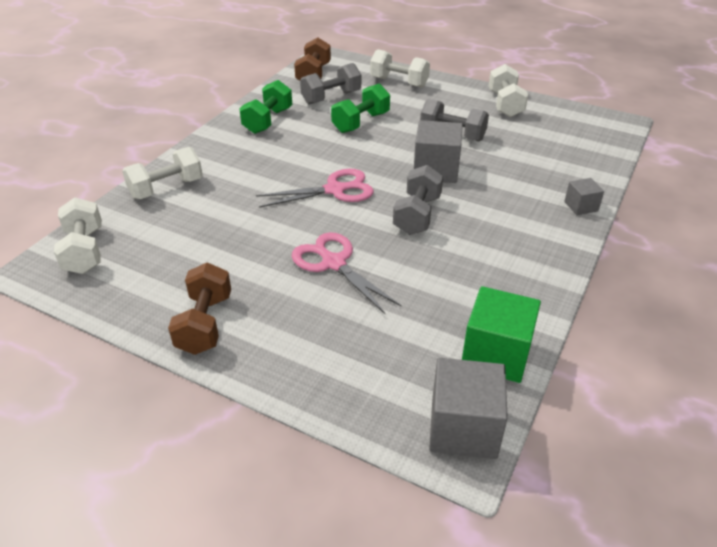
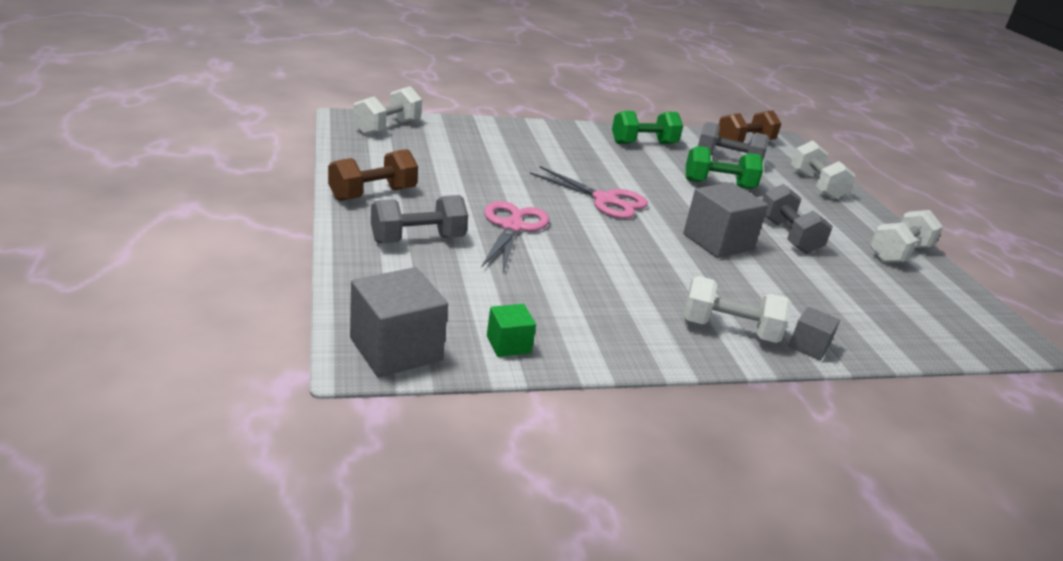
camera: 45 degrees right, 10 degrees down
white dumbbell [122,147,203,199] -> white dumbbell moved to [683,276,792,343]
grey dumbbell [393,165,443,235] -> grey dumbbell moved to [371,195,468,243]
green cube [462,286,541,383] -> green cube [487,304,536,357], size x0.53

